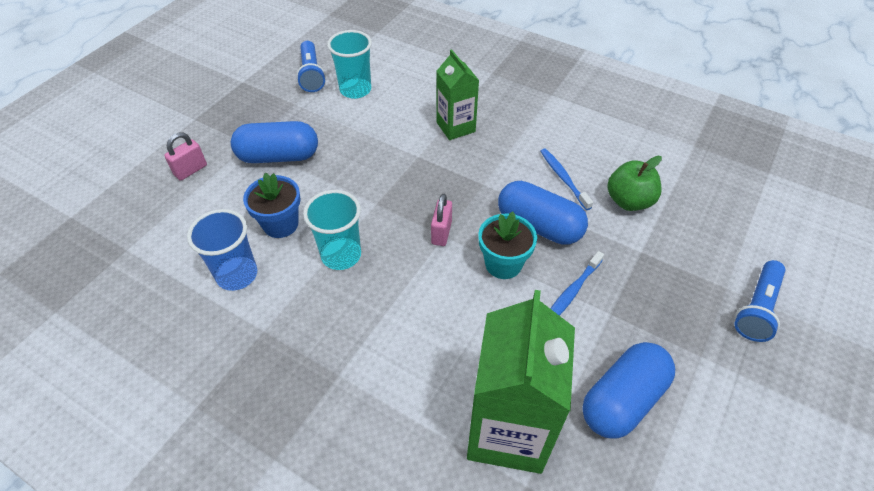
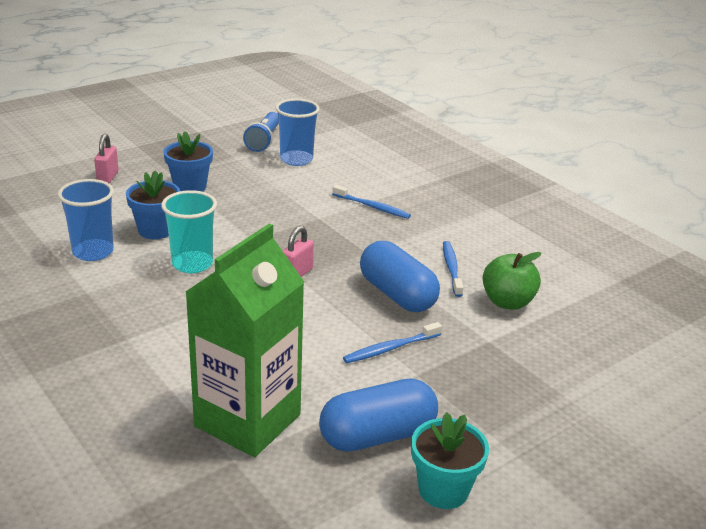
camera: 20 degrees right, 20 degrees down
pink padlock [164,133,207,181] -> pink padlock turned 60 degrees counterclockwise [94,134,119,183]
blue capsule [231,121,318,163] -> blue flower pot [163,131,213,192]
turquoise cup [327,30,372,99] -> blue cup [275,99,320,166]
green carton [437,49,479,140] -> blue toothbrush [332,185,411,219]
turquoise flower pot [478,211,537,279] -> turquoise flower pot moved to [411,412,489,509]
blue flashlight [734,260,786,342] -> none

